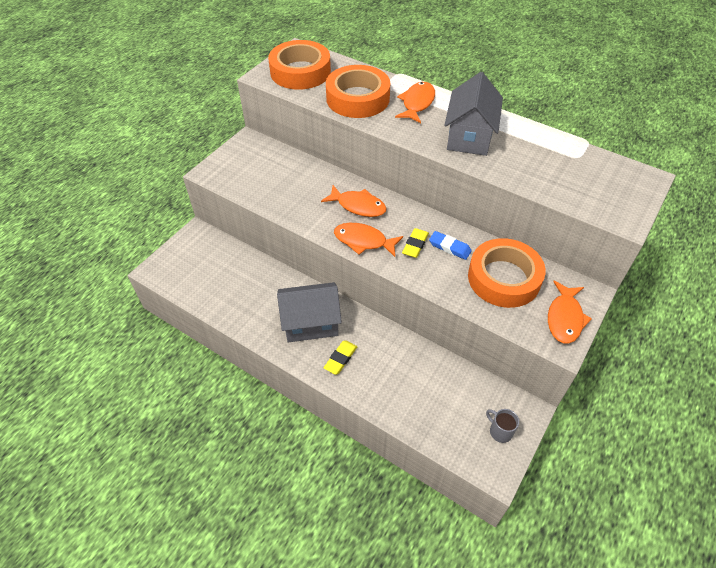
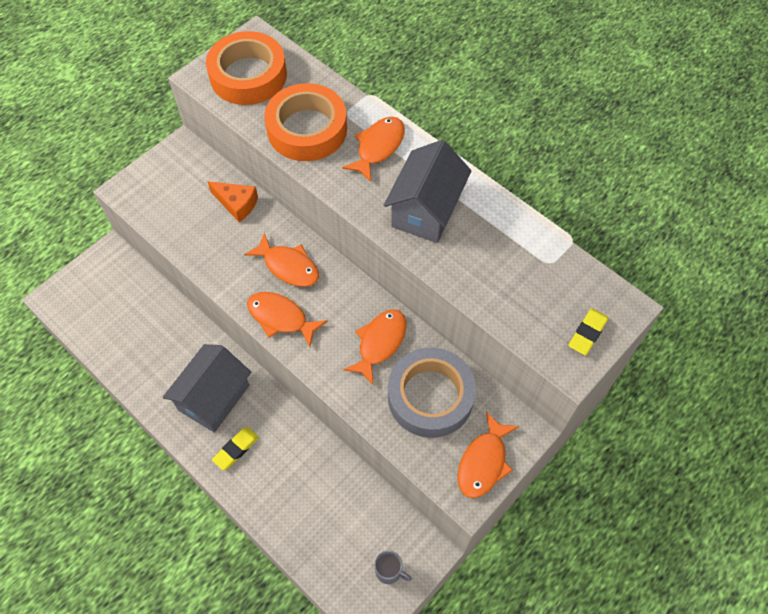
camera: 10 degrees right, 10 degrees up
grey house [277,282,342,342] -> grey house turned 60 degrees counterclockwise [163,344,251,433]
yellow eraser [402,228,429,258] -> yellow eraser moved to [568,308,609,355]
blue eraser [429,231,472,260] -> orange fish [343,309,406,385]
orange tape [468,238,546,308] -> grey tape [388,347,476,438]
grey mug [486,409,519,443] -> grey mug turned 150 degrees clockwise [375,550,412,584]
none -> orange cheese [207,181,258,222]

